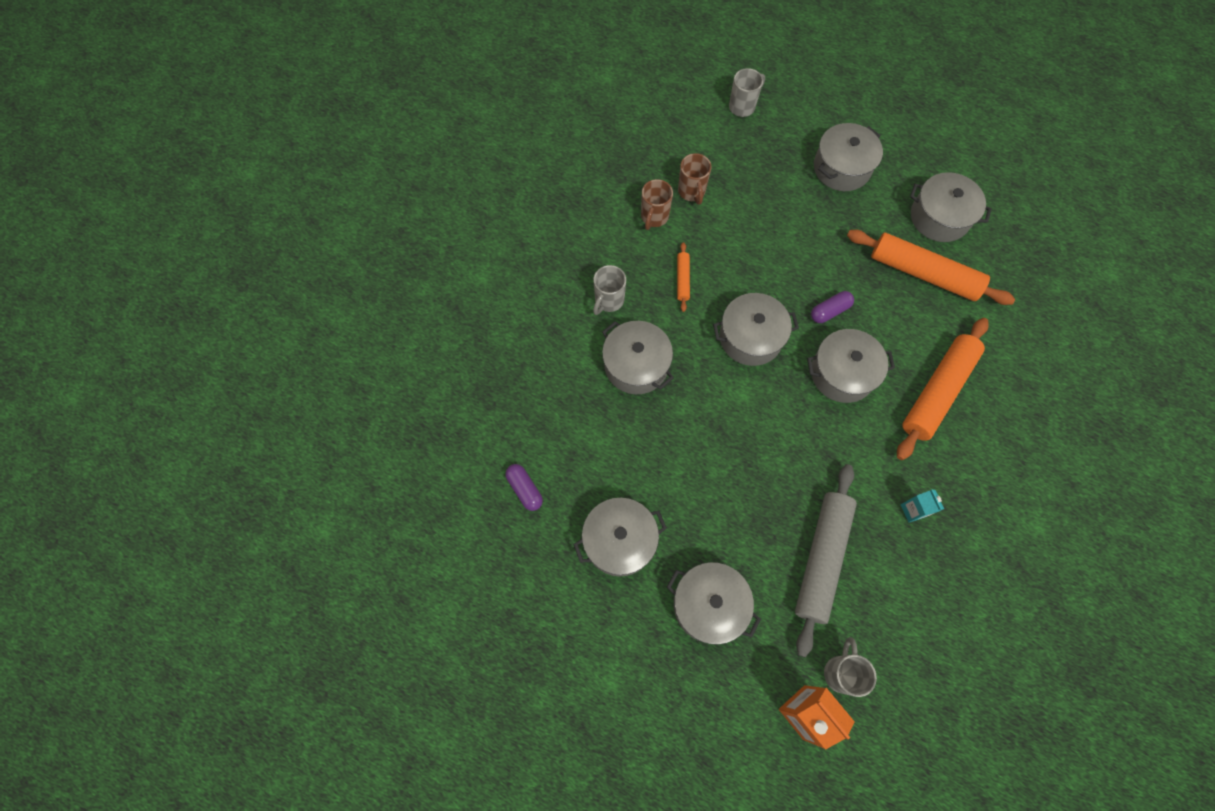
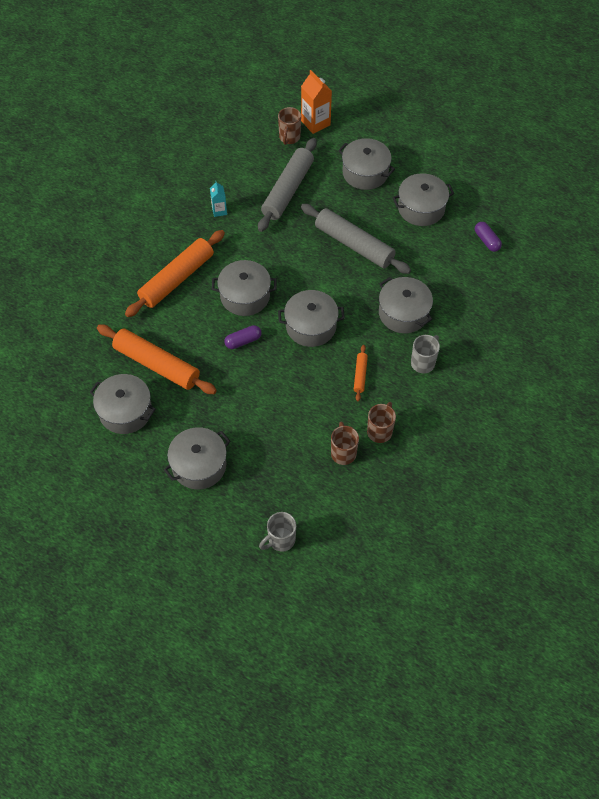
camera: 175 degrees left, 10 degrees down
grey mug [824,637,877,697] -> brown mug [278,107,301,145]
none -> grey rolling pin [301,204,411,274]

